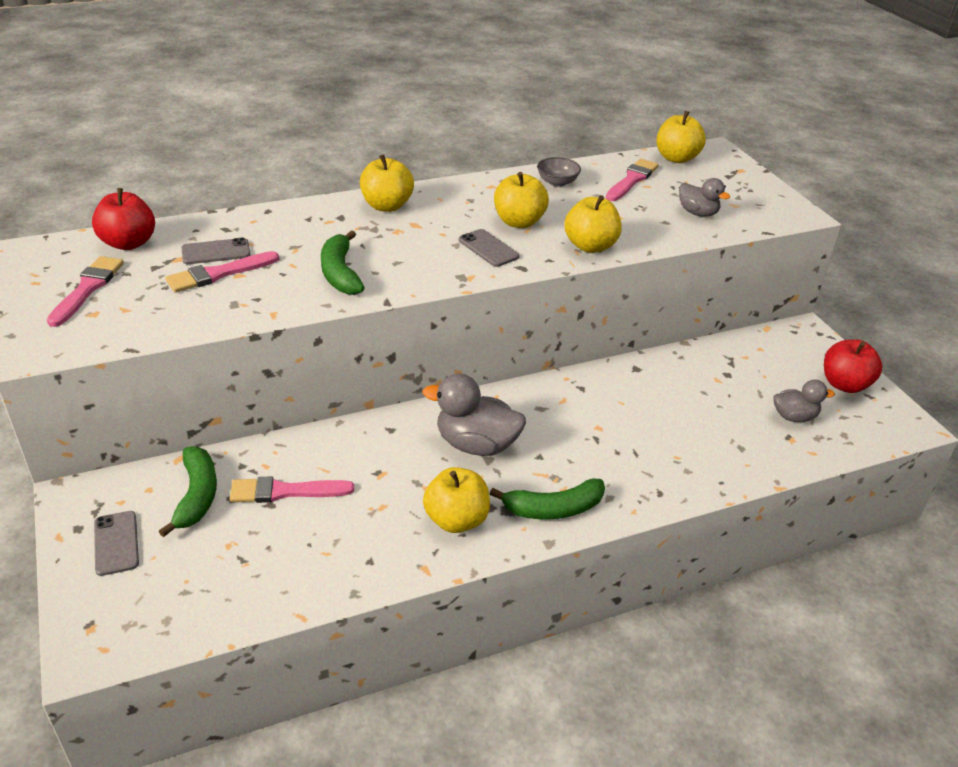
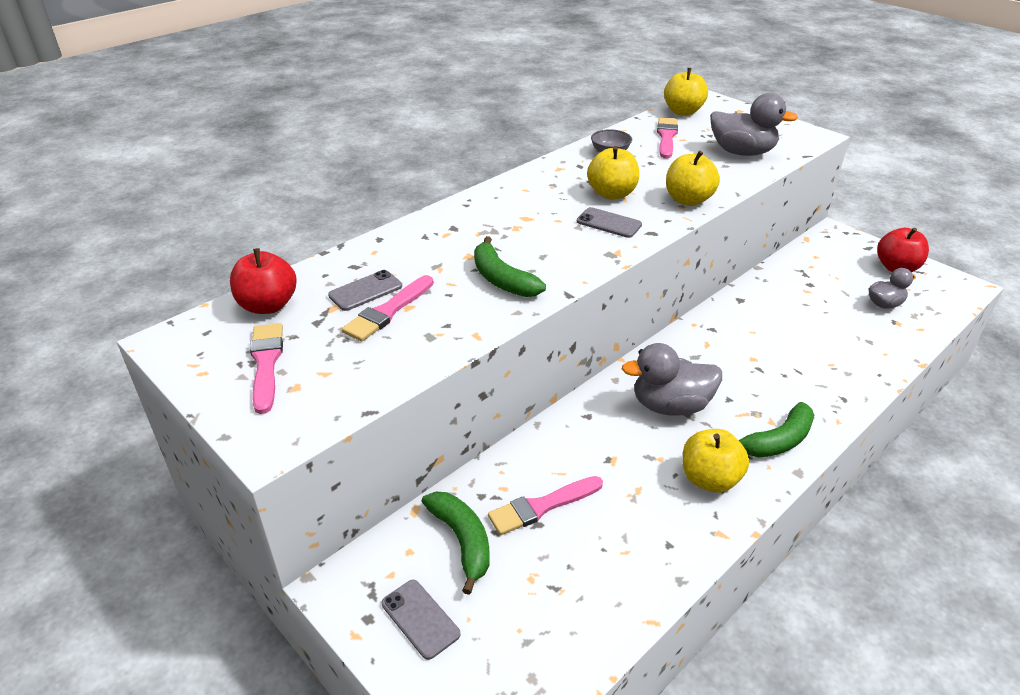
camera: 20 degrees left, 0 degrees up
yellow apple [360,154,414,212] -> none
grey duck [679,178,730,217] -> grey duck [710,93,798,156], size x1.68

